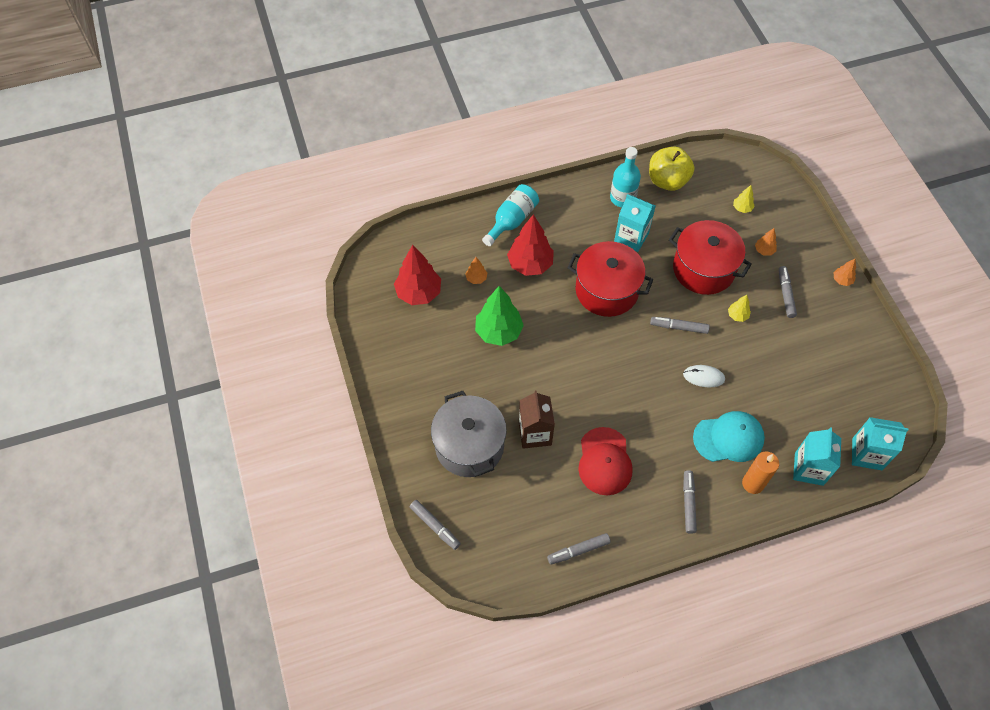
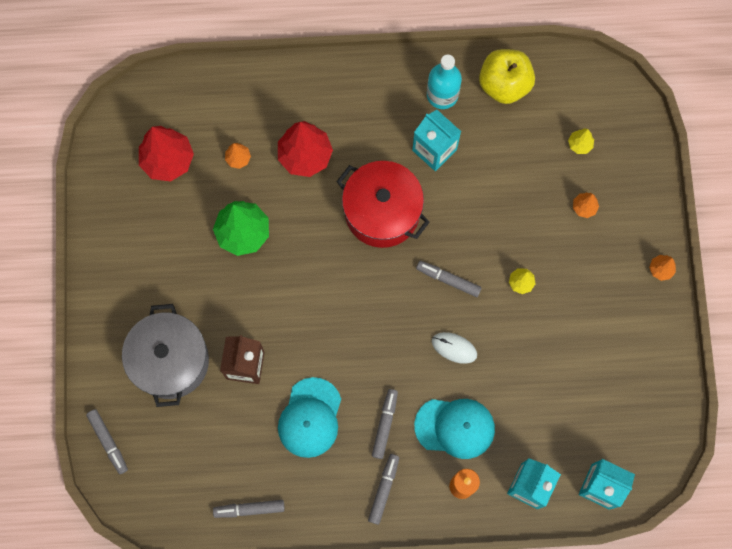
camera: 15 degrees right, 15 degrees up
turquoise bottle [482,184,539,246] -> none
red cap [578,427,633,495] -> turquoise cap [278,377,341,458]
red pot [669,220,752,295] -> none
grey marker [779,266,797,318] -> grey marker moved to [372,389,398,459]

